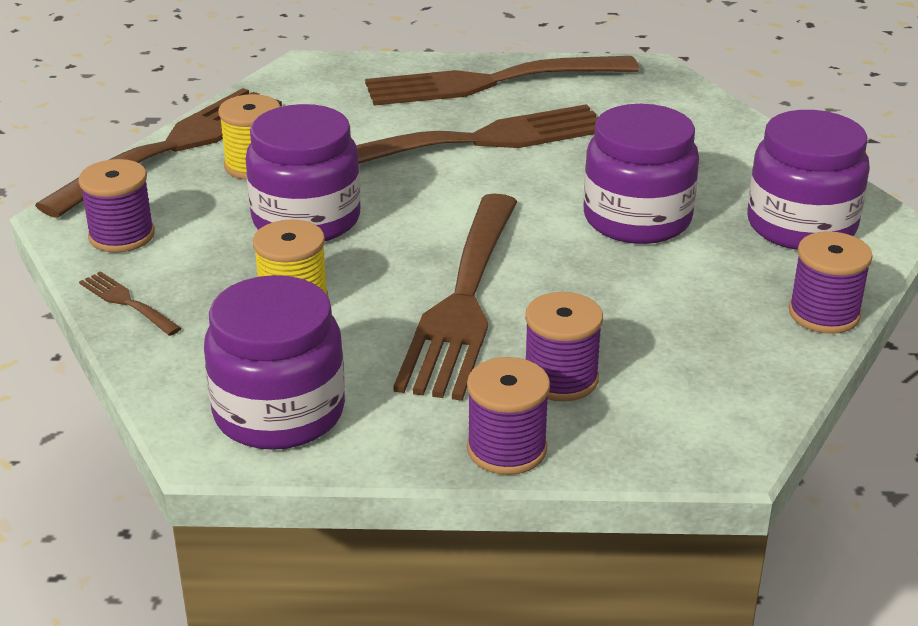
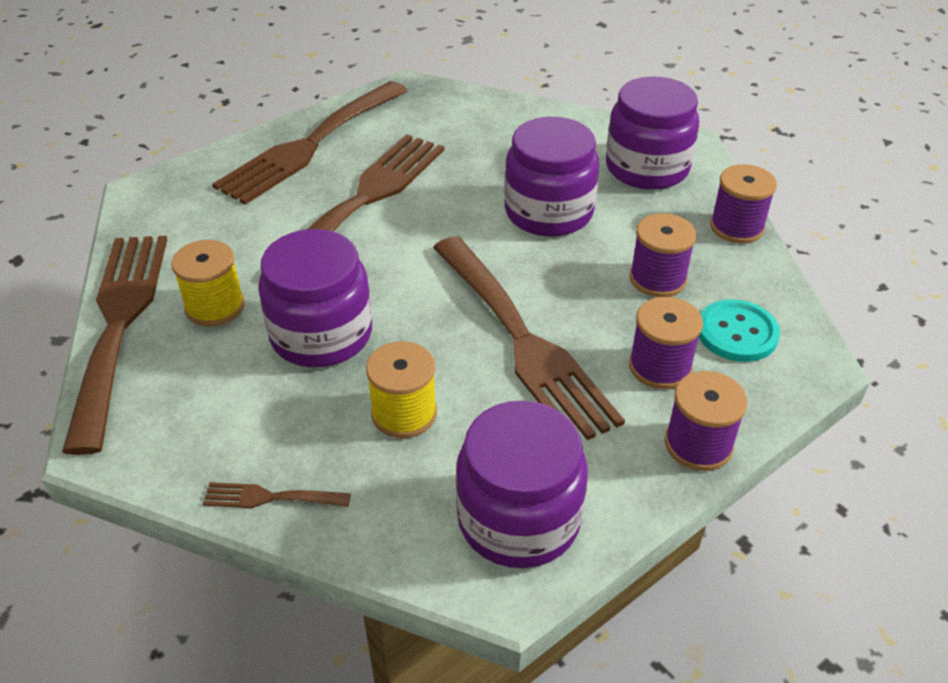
camera: 40 degrees left, 10 degrees up
purple spool [78,159,155,253] -> purple spool moved to [630,213,697,297]
none -> turquoise button [699,299,780,362]

